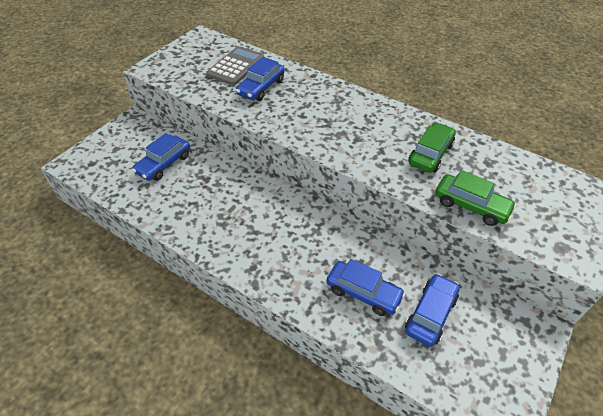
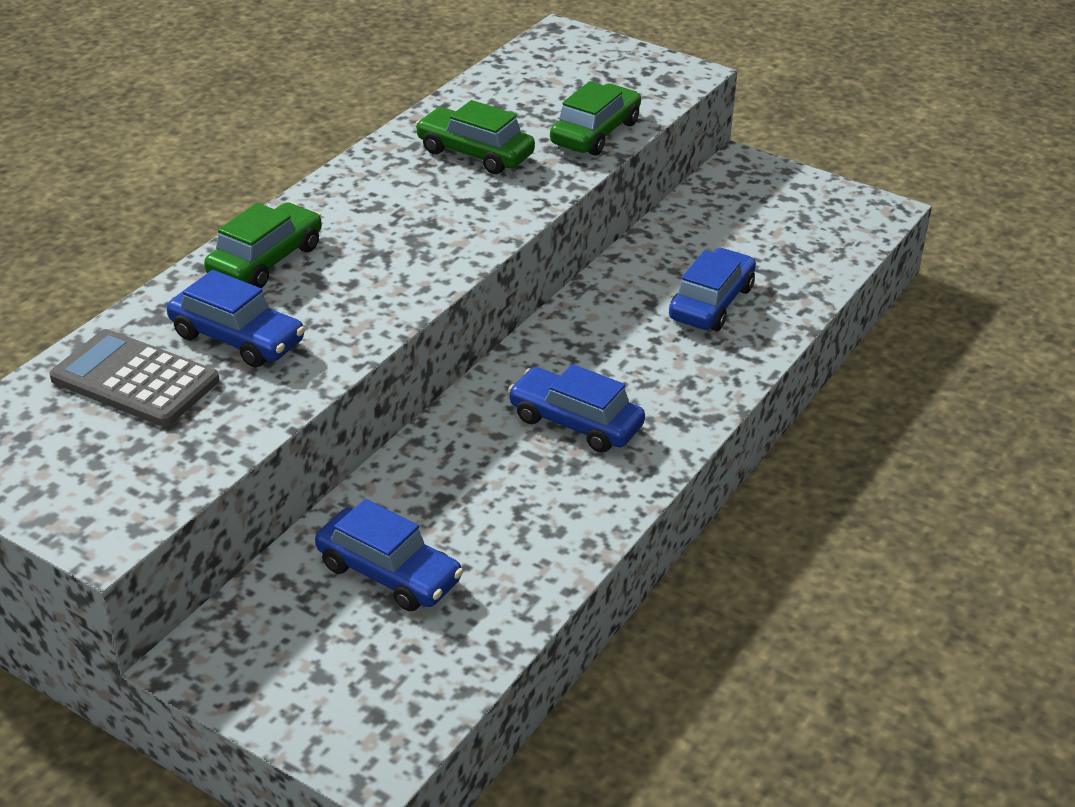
camera: 90 degrees left, 10 degrees down
blue car [405,273,460,347] -> blue car moved to [508,364,645,453]
none -> green car [204,202,322,288]

